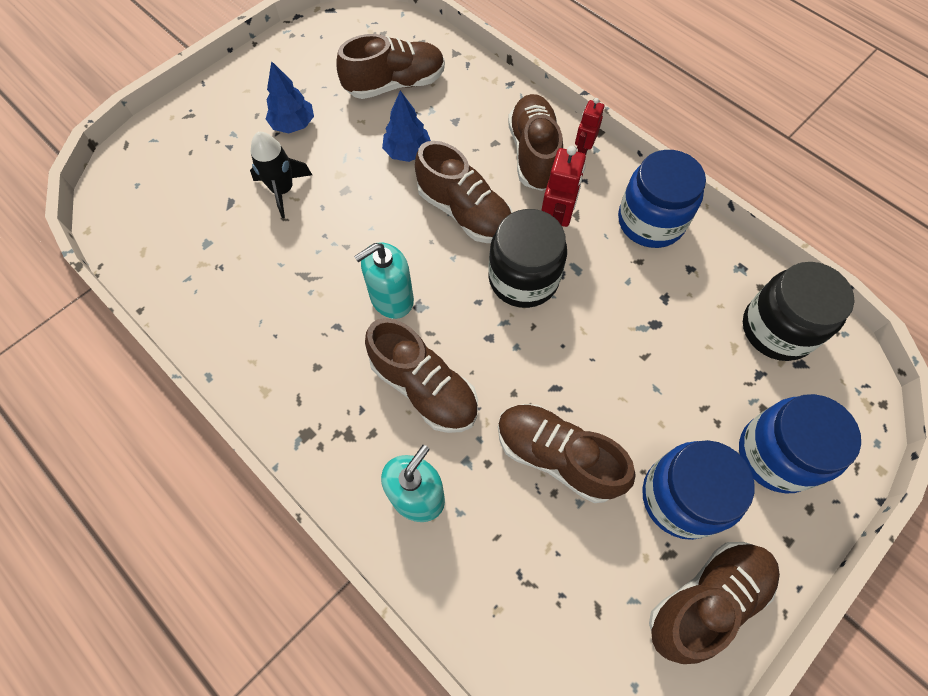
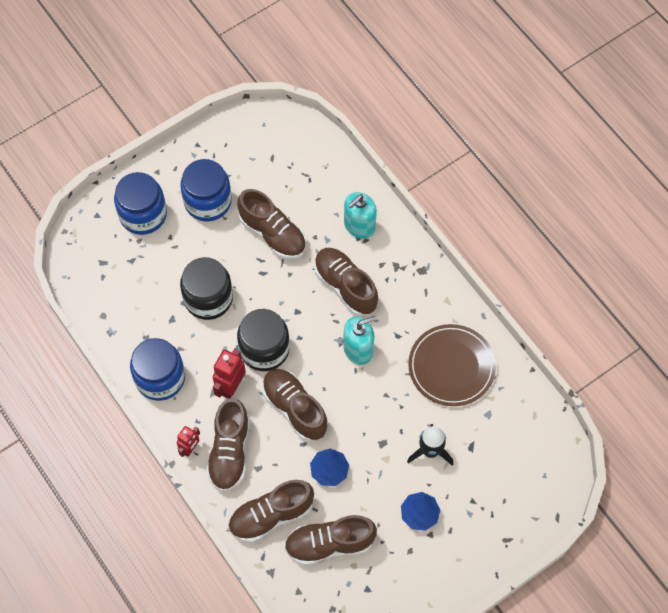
camera: 170 degrees left, 0 degrees up
brown shoe [649,542,780,664] -> brown shoe moved to [228,480,314,543]
black jar [743,262,855,361] -> black jar moved to [180,257,233,320]
none -> brown plate [408,324,496,406]

